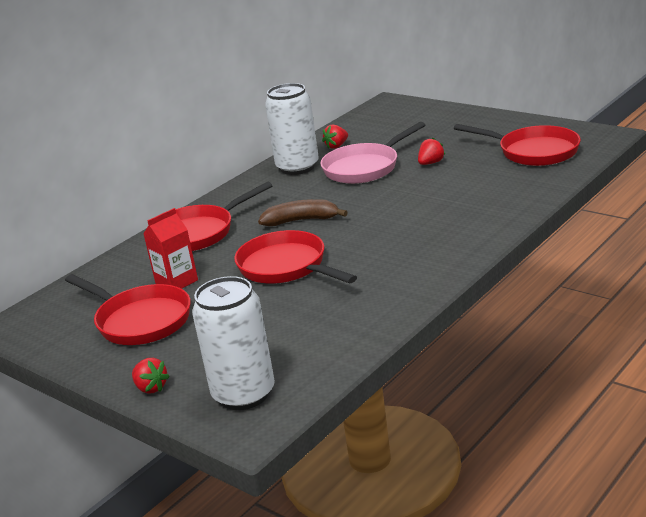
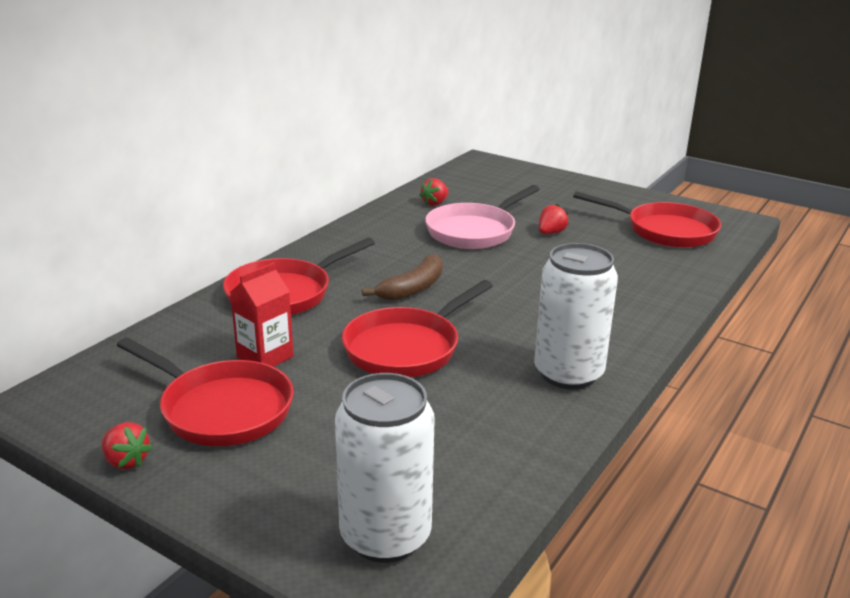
camera: 10 degrees left, 0 degrees up
red strawberry [132,358,170,394] -> red strawberry moved to [102,422,152,469]
red pan [234,230,357,284] -> red pan turned 90 degrees counterclockwise [342,280,493,377]
brown banana [258,199,348,226] -> brown banana turned 135 degrees clockwise [362,254,443,301]
white can [265,83,319,175] -> white can moved to [534,243,618,390]

